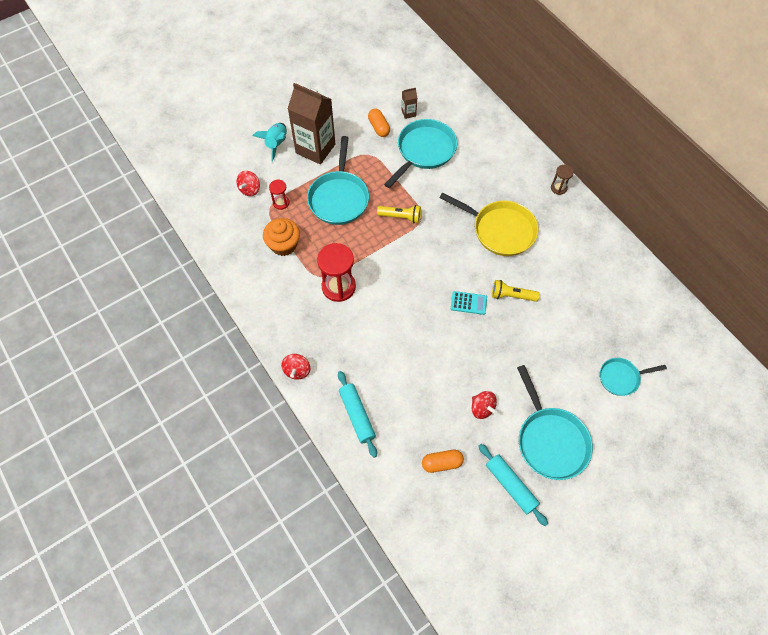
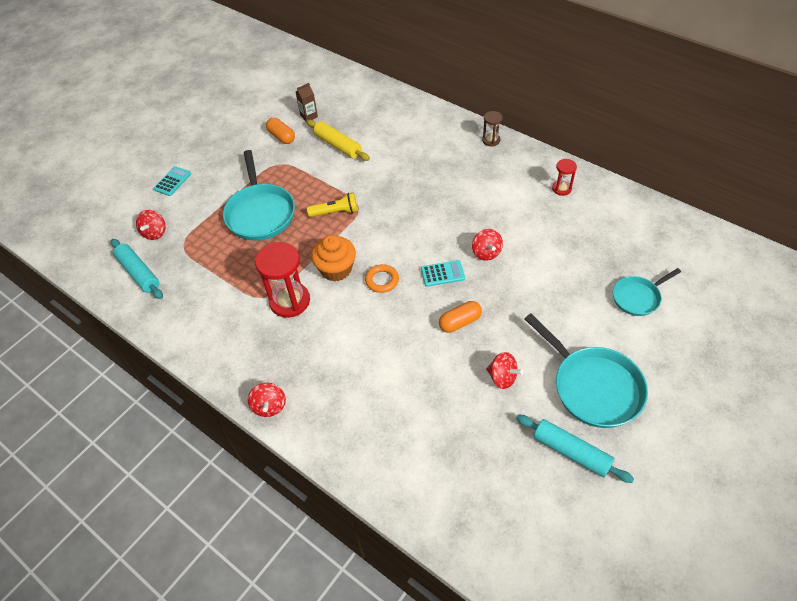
camera: 15 degrees left, 10 degrees down
turquoise rocket [253,123,287,162] -> turquoise calculator [153,166,191,196]
orange cupcake [263,218,300,256] -> orange cupcake moved to [311,235,356,282]
red hourglass [269,180,290,210] -> red hourglass moved to [552,159,577,196]
brown carton [288,83,335,164] -> none
turquoise rolling pin [338,371,377,458] -> turquoise rolling pin moved to [111,239,163,299]
turquoise pan [384,119,457,188] -> yellow rolling pin [306,120,370,161]
orange capsule [422,450,464,473] -> orange capsule moved to [439,301,482,333]
yellow pan [439,192,538,256] -> none
yellow flashlight [492,280,540,302] -> red spinning top [472,229,503,261]
none -> orange ring [365,264,399,293]

